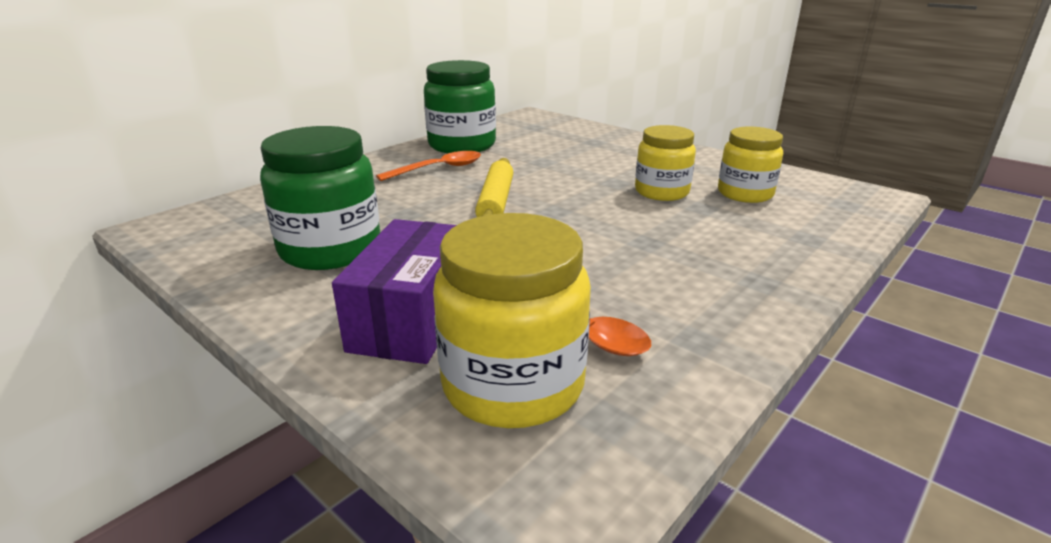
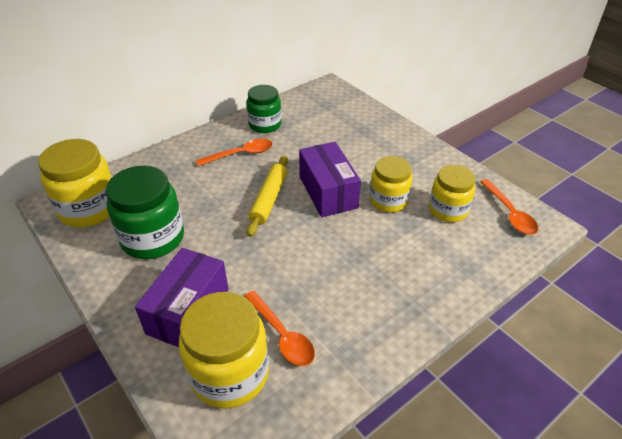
camera: 10 degrees right, 15 degrees up
green jar [424,60,496,153] -> green jar [246,85,282,133], size x0.66
none -> yellow jar [38,139,112,227]
none -> purple box [299,142,361,217]
none -> orange spoon [480,179,538,235]

